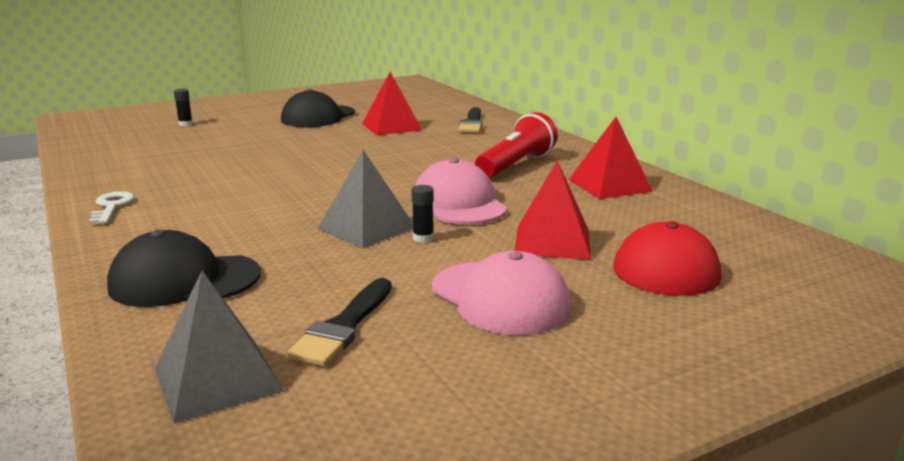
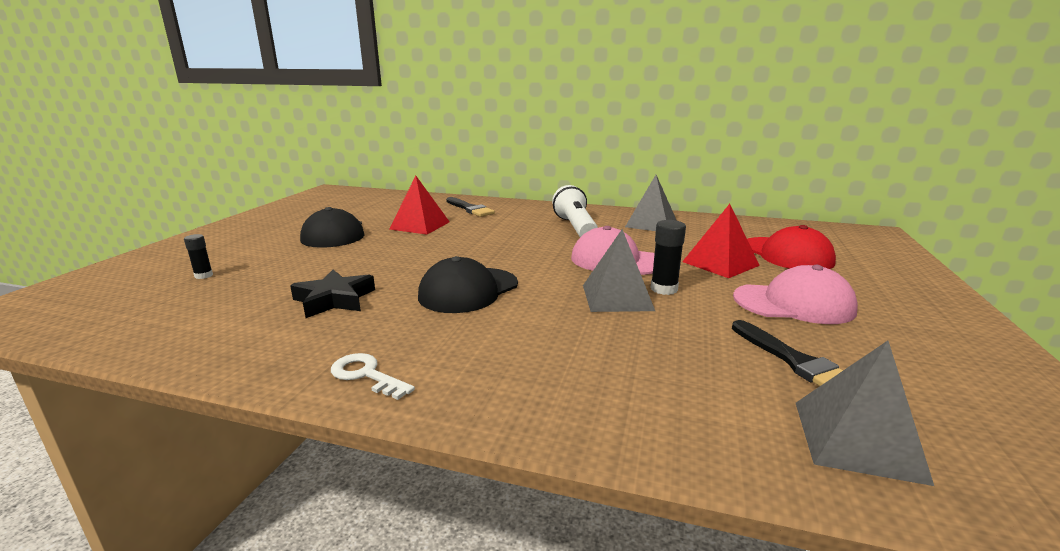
camera: 45 degrees left, 0 degrees up
black cap [107,230,261,307] -> black cap moved to [418,256,518,313]
black glue stick [412,185,434,243] -> black glue stick [651,220,686,295], size x1.56
red flashlight [475,112,558,178] -> white flashlight [552,185,598,237]
red pyramid [569,117,653,199] -> grey pyramid [625,175,677,231]
none -> black star [290,270,375,318]

